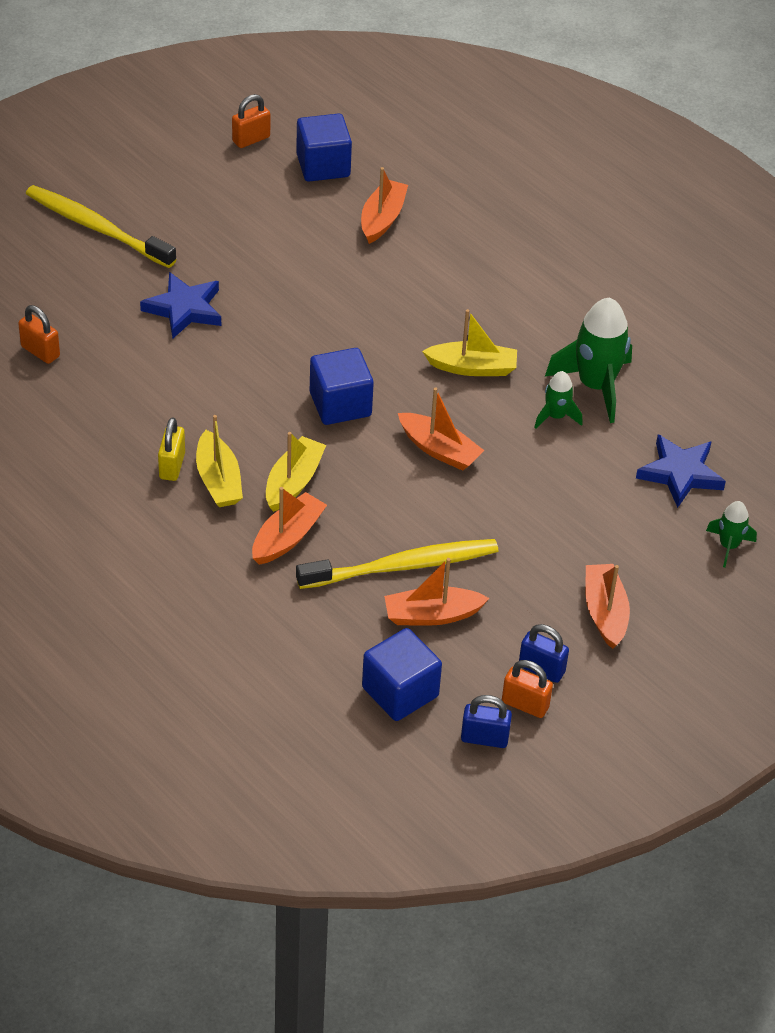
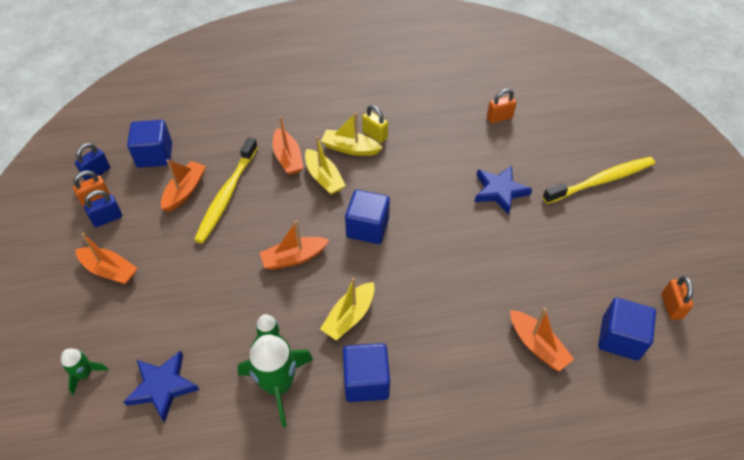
camera: 125 degrees right, 5 degrees up
none -> blue cube [343,343,390,402]

